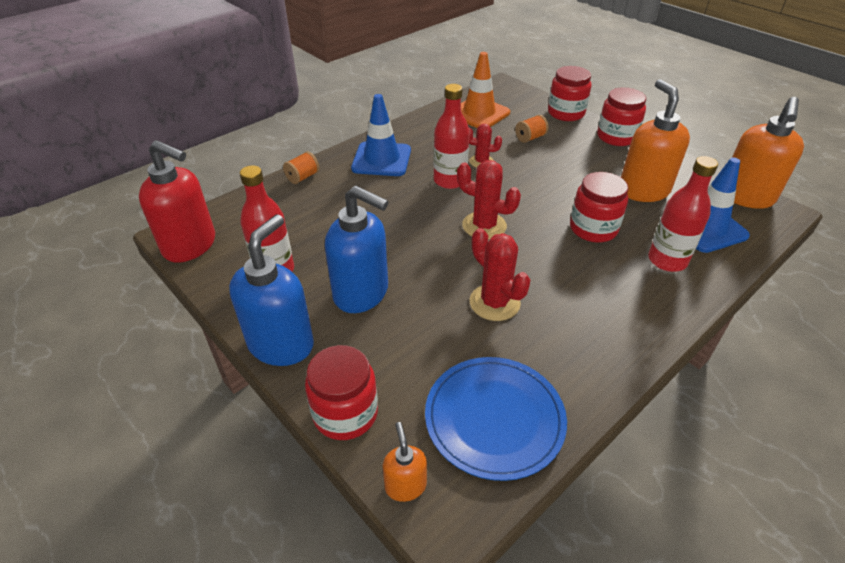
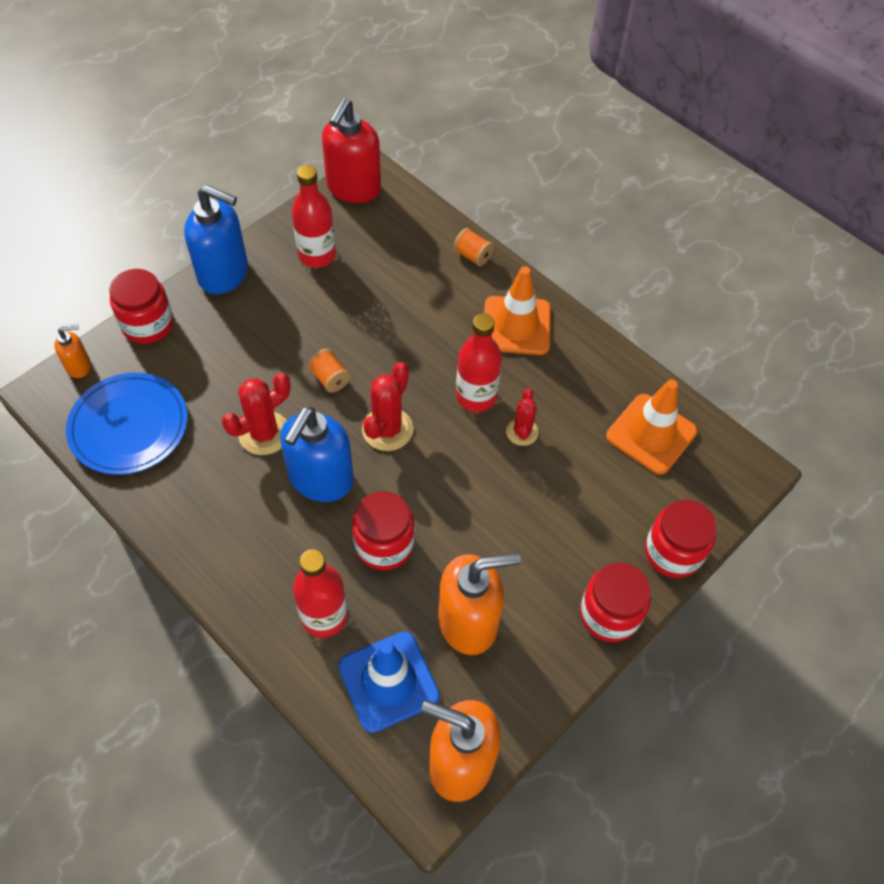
camera: 85 degrees right, 15 degrees up
blue soap dispenser [325,186,389,313] -> blue soap dispenser moved to [280,406,354,502]
blue traffic cone [351,94,411,176] -> orange traffic cone [484,266,551,355]
orange spool [515,115,548,143] -> orange spool moved to [308,349,351,393]

